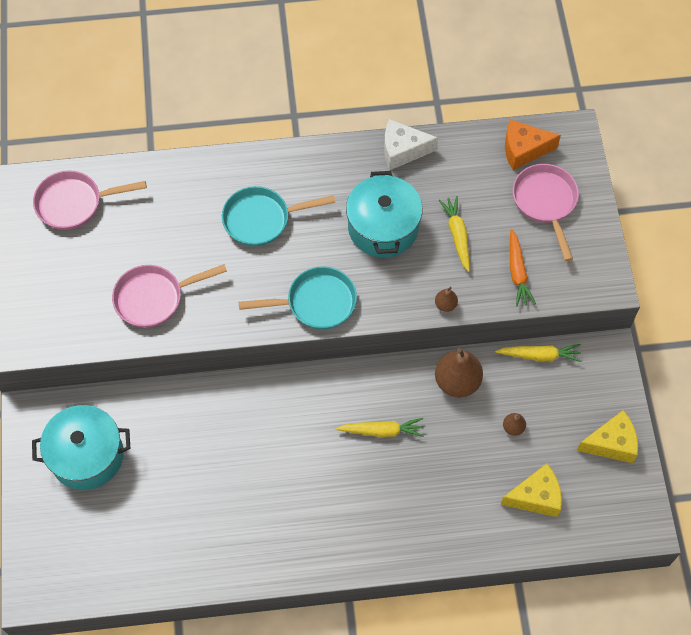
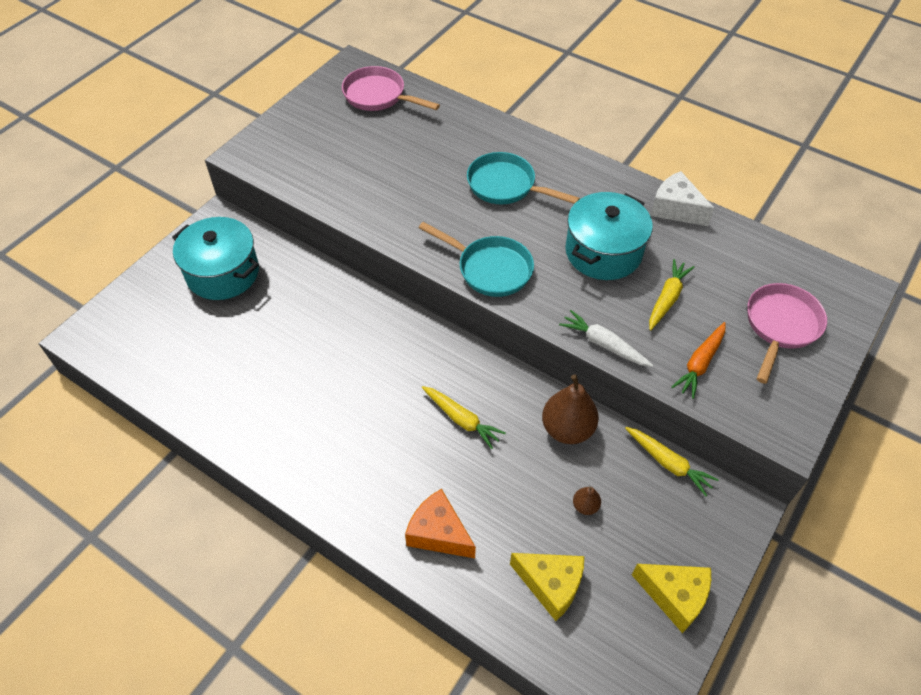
camera: 40 degrees right, 10 degrees down
pink pan [112,264,227,328] -> none
brown pear [435,287,458,312] -> white carrot [559,310,653,367]
orange cheese [505,120,561,170] -> orange cheese moved to [405,489,476,558]

